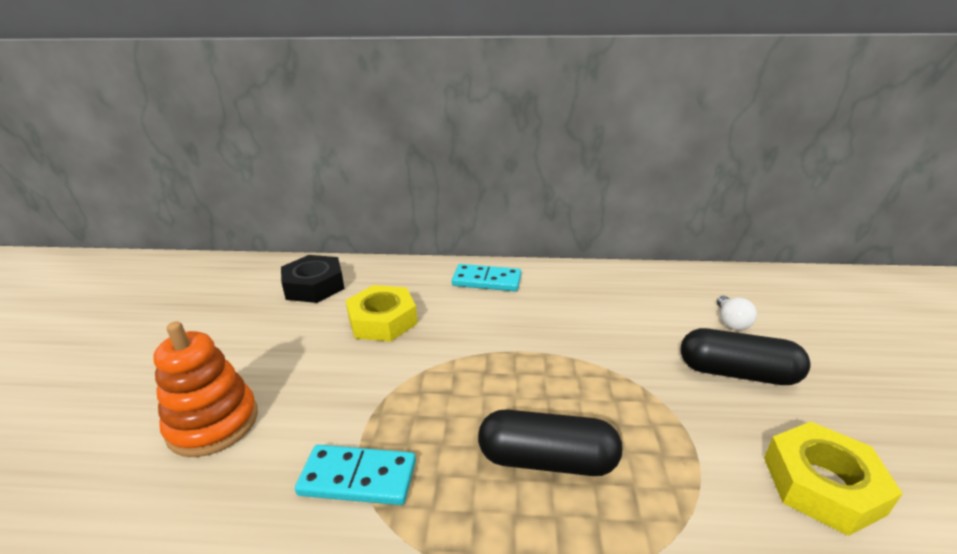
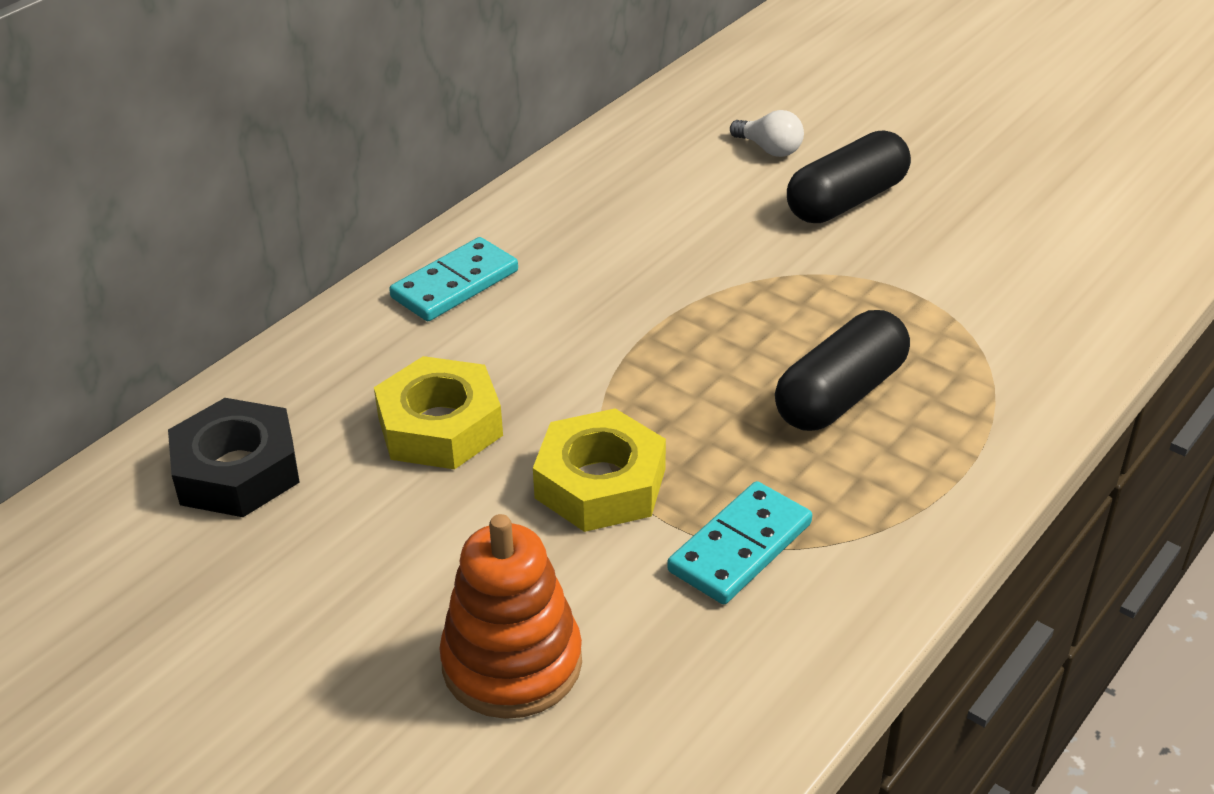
camera: 55 degrees left, 10 degrees up
yellow nut [764,422,903,536] -> yellow nut moved to [533,408,666,532]

